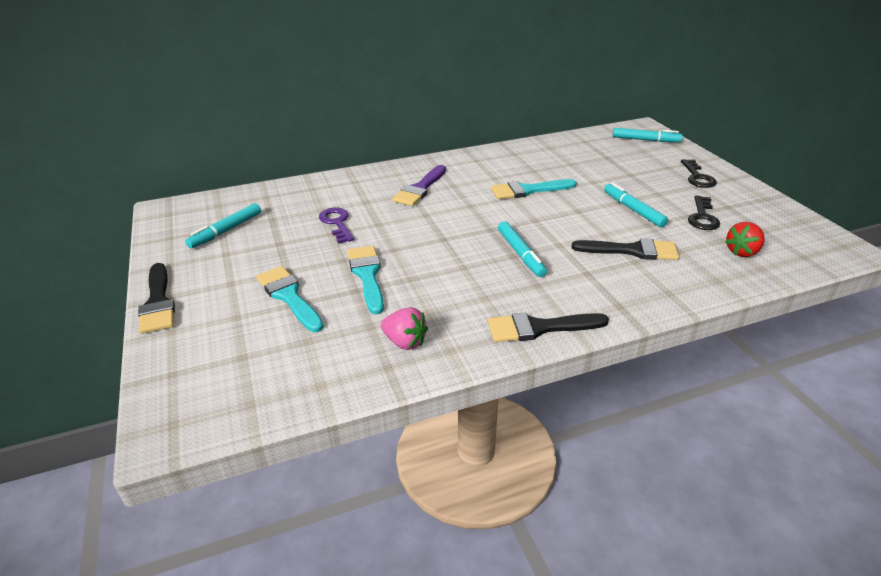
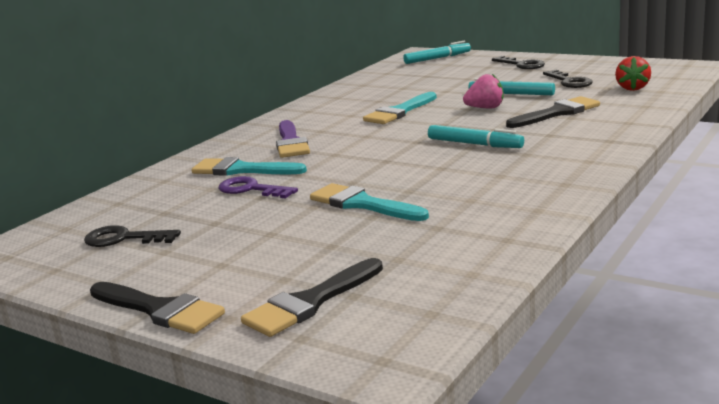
camera: 35 degrees left, 15 degrees down
turquoise marker [185,203,261,249] -> black key [84,225,181,247]
turquoise brush [256,266,324,332] -> turquoise brush moved to [192,157,307,176]
pink strawberry [381,307,428,350] -> pink strawberry moved to [463,74,503,108]
black brush [488,313,609,342] -> black brush moved to [241,258,383,337]

